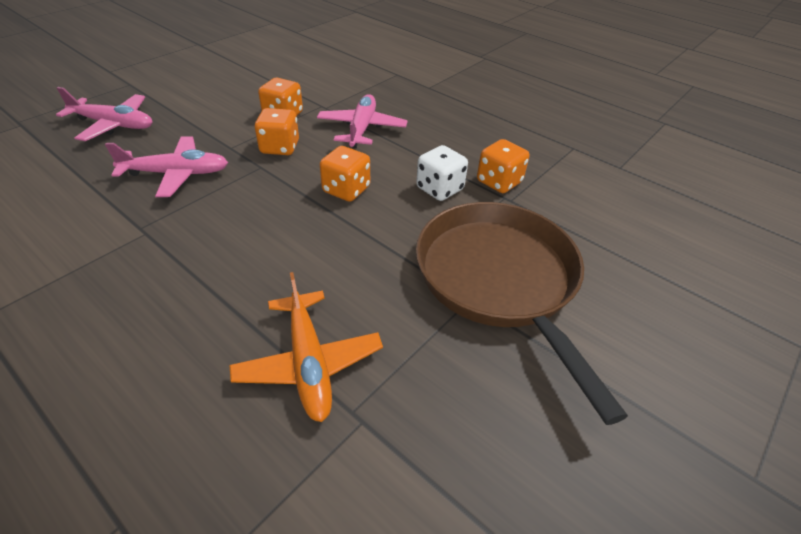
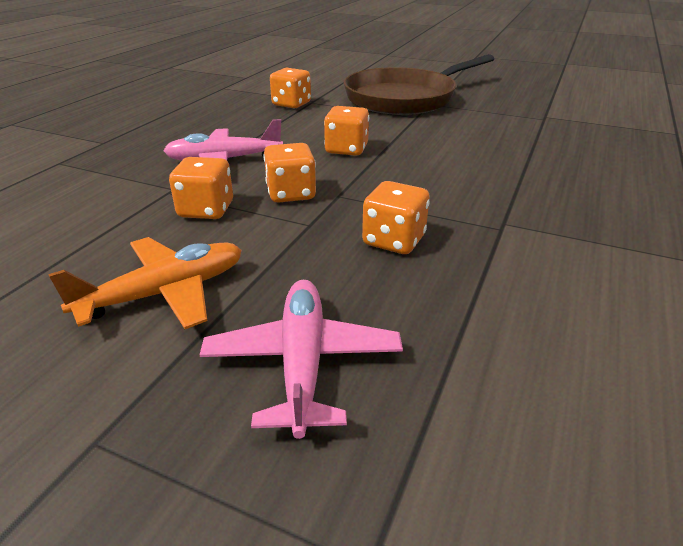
camera: 105 degrees left, 10 degrees down
pink plane [105,136,228,197] -> orange dice [362,181,430,254]
orange plane [229,272,383,422] -> orange plane moved to [48,237,242,329]
white dice [416,145,468,201] -> none

